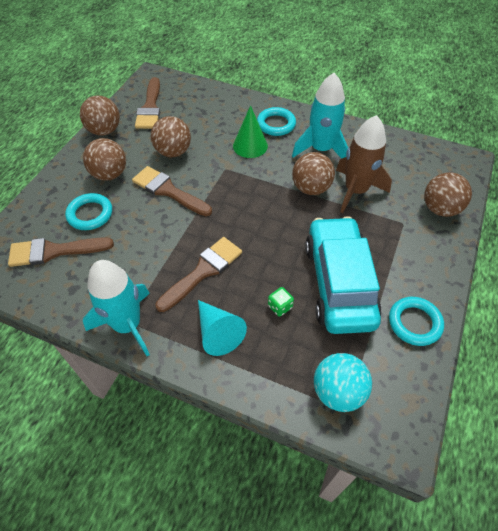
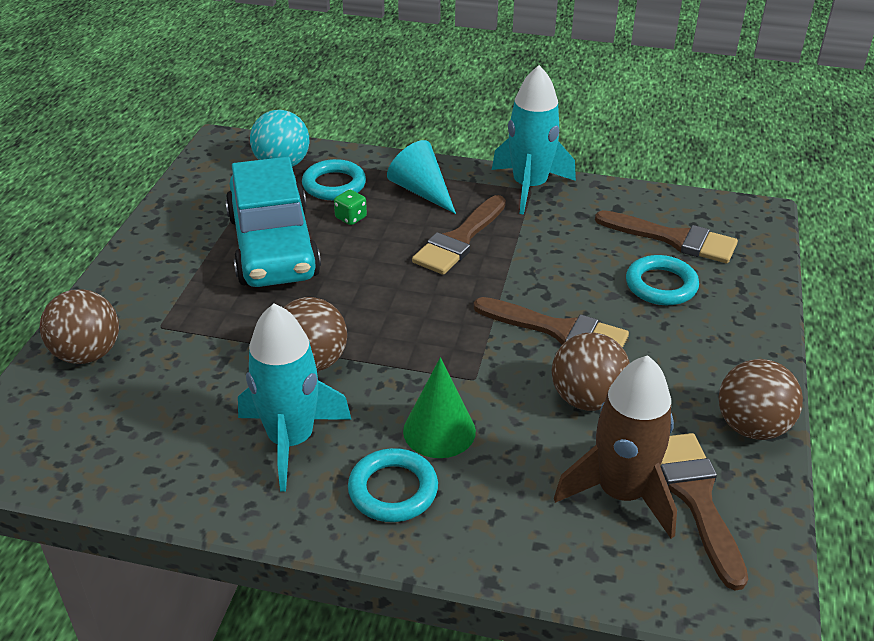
camera: 170 degrees right, 15 degrees down
brown brush [8,237,114,267] -> brown brush turned 45 degrees clockwise [595,210,738,263]
brown ball [83,138,126,181] -> none
brown rocket [336,115,392,213] -> brown rocket moved to [554,355,677,539]
turquoise ring [389,297,444,346] -> turquoise ring moved to [302,159,366,200]

